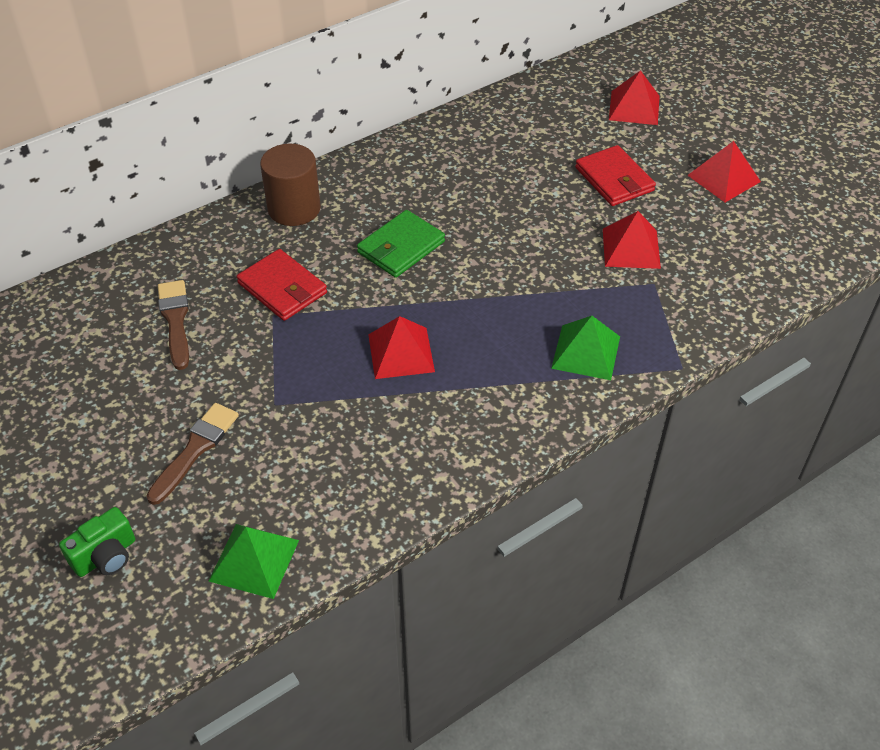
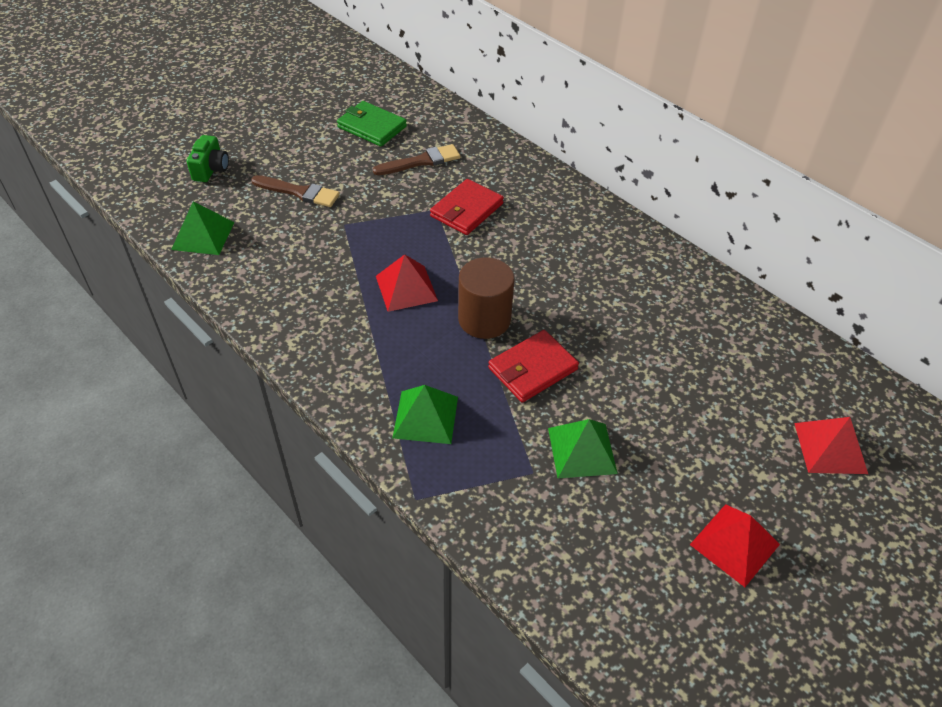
camera: 80 degrees right, 0 degrees up
green camera [59,507,135,577] -> green camera turned 120 degrees counterclockwise [186,135,229,182]
brown cylinder [260,144,321,226] -> brown cylinder moved to [458,257,515,339]
green wallet [357,210,445,278] -> green wallet moved to [337,101,407,147]
red wallet [575,145,656,206] -> red wallet moved to [488,330,579,402]
red pyramid [603,211,661,269] -> green pyramid [548,419,618,478]

